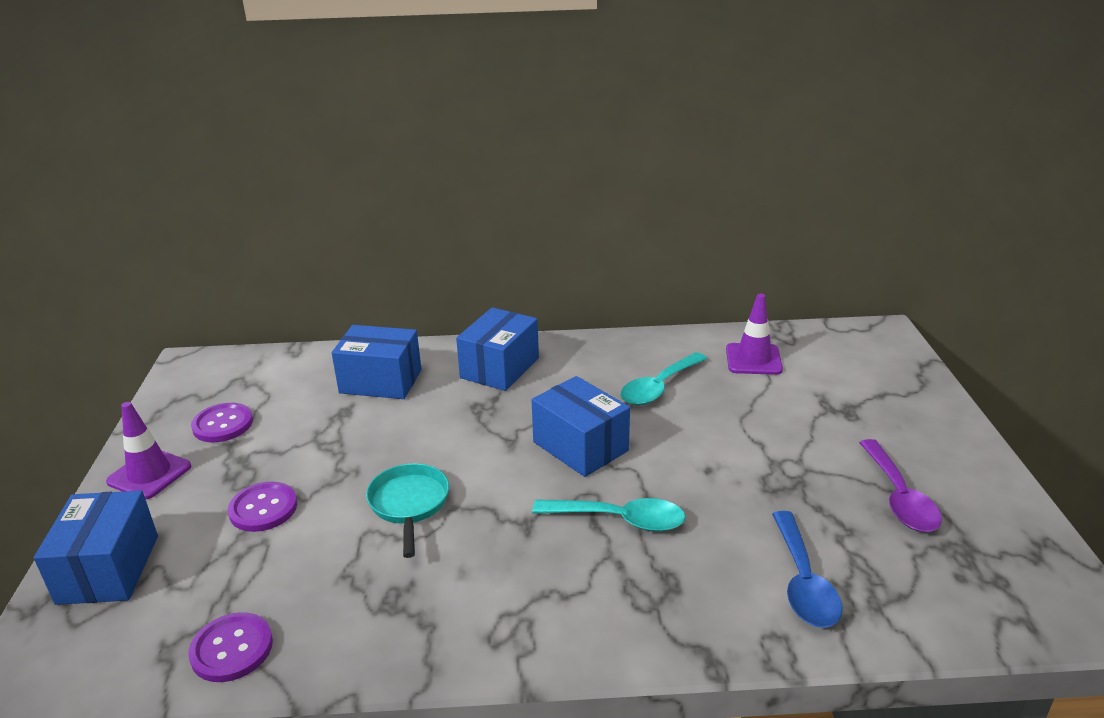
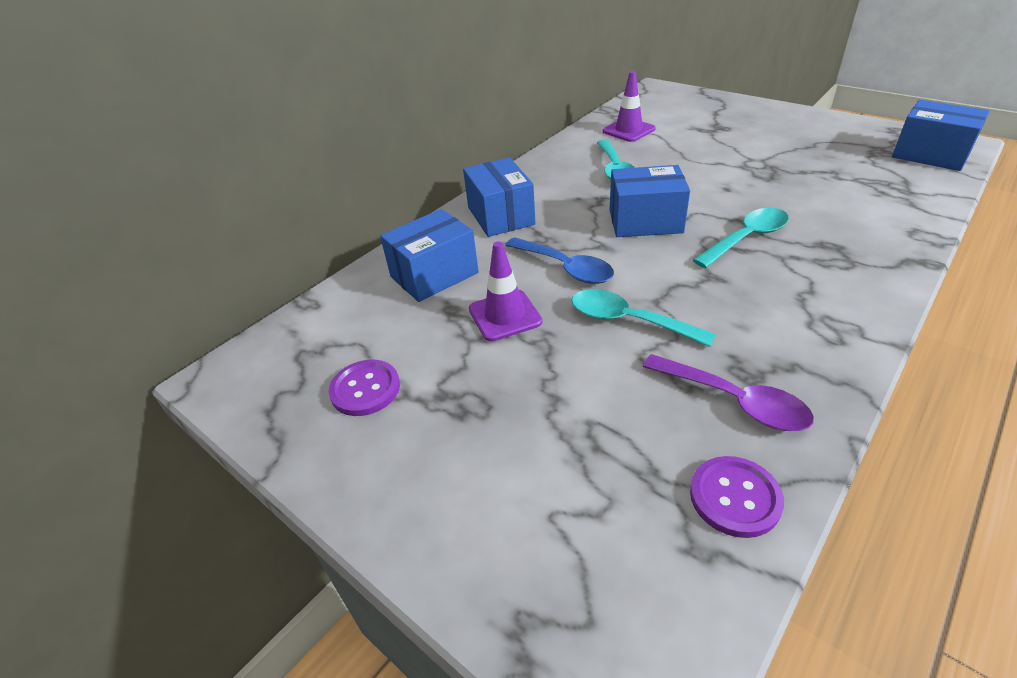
camera: 45 degrees left, 10 degrees up
blue box [34,491,158,605] -> blue box moved to [892,100,990,171]
purple traffic cone [106,402,191,499] -> purple traffic cone moved to [469,241,543,341]
purple button [228,481,297,532] -> none
turquoise pan [366,463,449,558] -> turquoise spoon [571,289,716,347]
blue spoon [772,511,843,628] -> blue spoon moved to [505,237,614,284]
purple spoon [859,439,942,532] -> purple spoon moved to [643,354,814,431]

